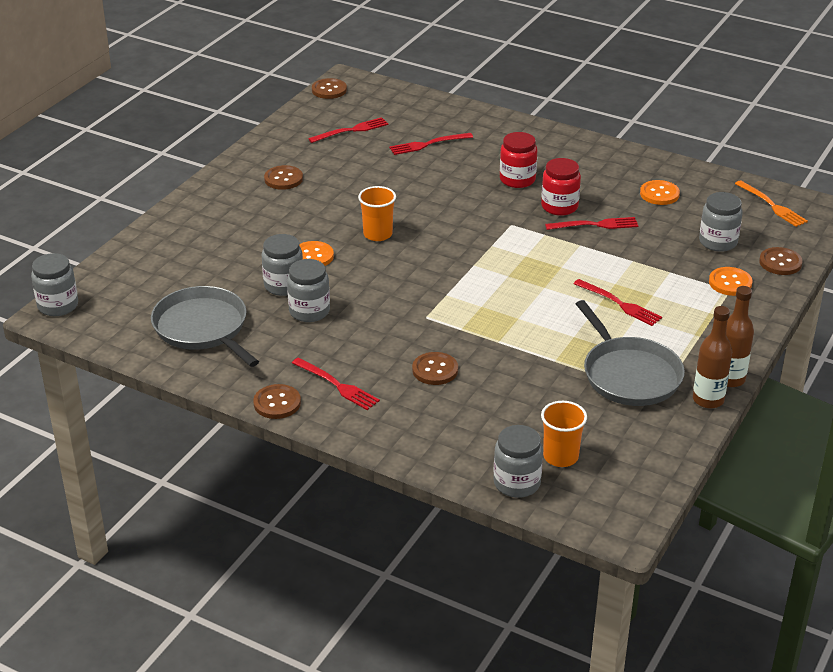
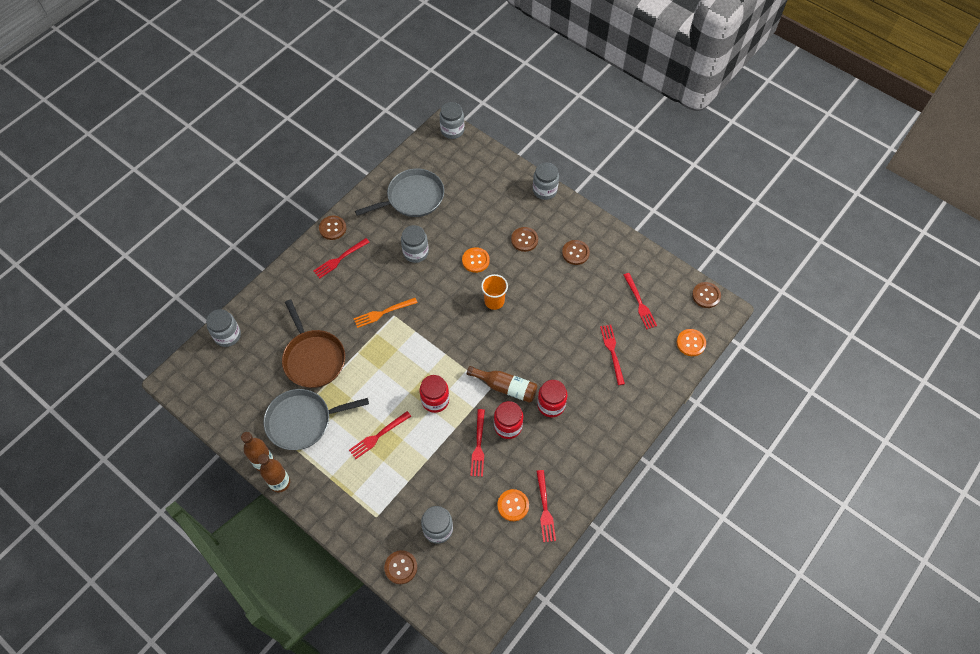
camera: 100 degrees right, 25 degrees up
grey jar [262,234,303,296] -> grey jar moved to [533,163,559,200]
brown button [412,352,458,385] -> brown button moved to [511,227,538,252]
orange cup [541,401,587,467] -> none
orange button [709,267,753,296] -> orange button moved to [677,329,706,356]
orange fork [735,180,808,227] -> orange fork moved to [353,298,418,328]
none -> brown pan [282,299,345,388]
none -> red jar [420,375,449,413]
none -> brown bottle [467,366,538,403]
none -> red fork [536,470,556,542]

